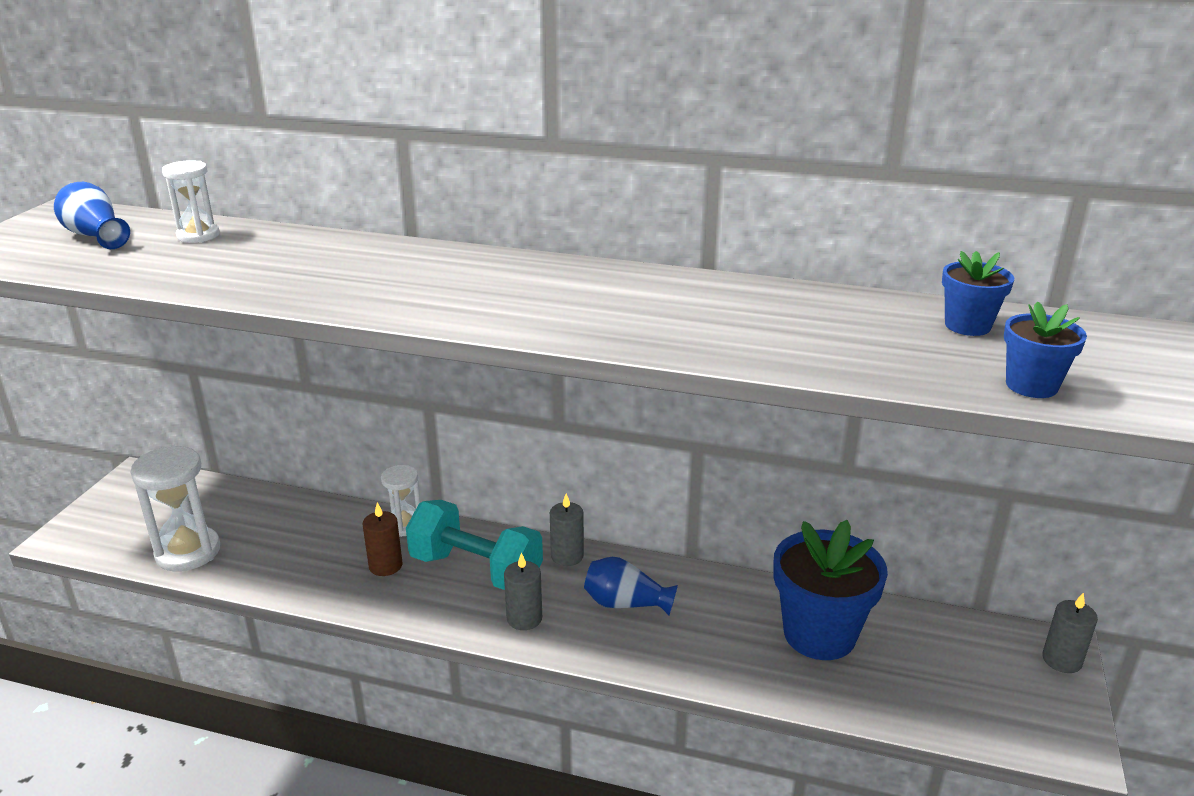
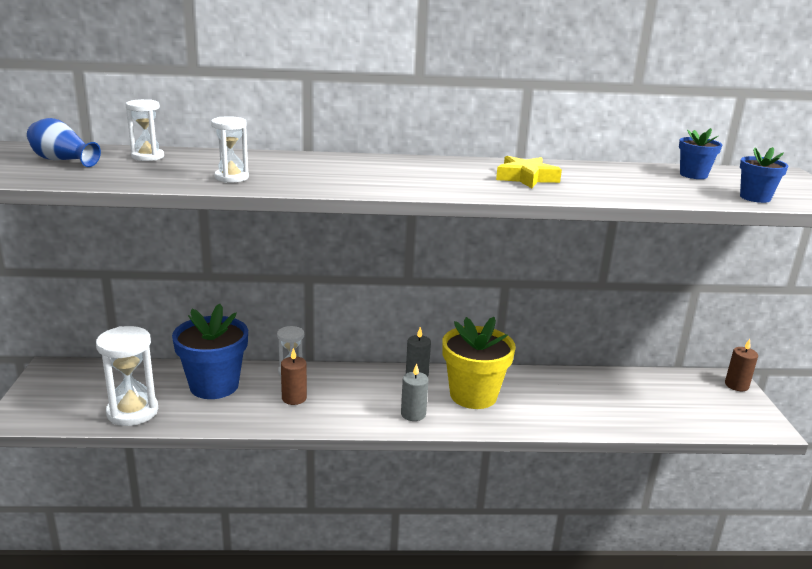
camera: 20 degrees left, 5 degrees down
turquoise dumbbell [406,500,543,590] -> none
blue vase [584,557,678,615] -> yellow flower pot [442,317,516,409]
blue flower pot [773,520,888,660] -> blue flower pot moved to [172,303,248,399]
grey candle [1042,593,1098,673] -> brown candle [725,339,758,391]
none -> white hourglass [211,116,249,183]
none -> yellow star [496,156,562,188]

